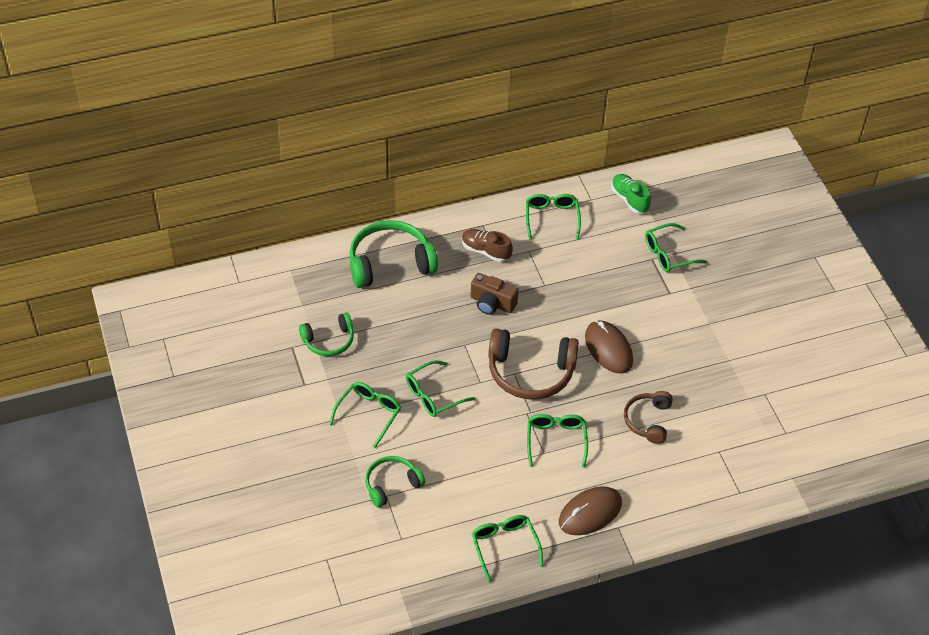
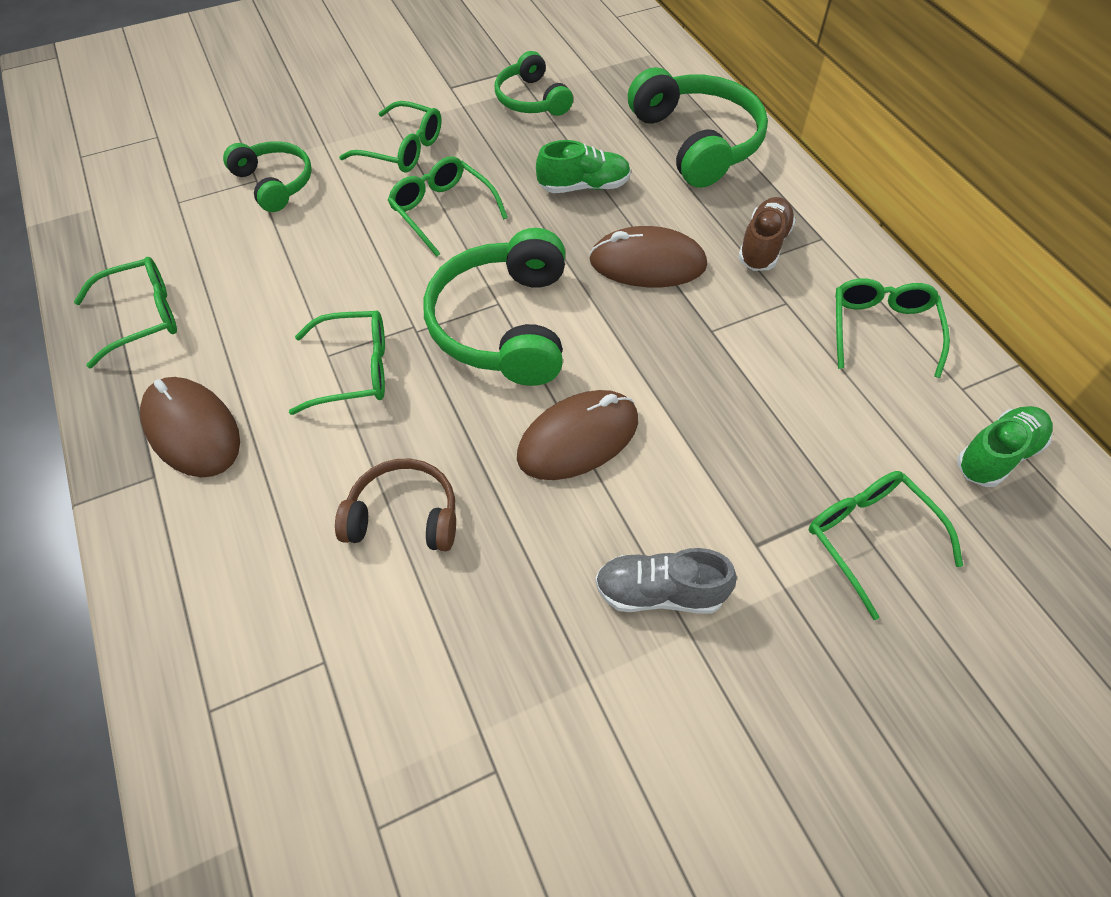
camera: 85 degrees right, 5 degrees up
brown camera [470,273,518,315] -> brown mouse [589,226,707,287]
brown headphones [488,328,579,400] -> green headphones [423,228,565,386]
green glasses [526,194,581,240] -> green glasses turned 75 degrees counterclockwise [835,278,950,378]
none -> green shoe [536,140,631,193]
none -> grey shoe [595,548,737,614]

